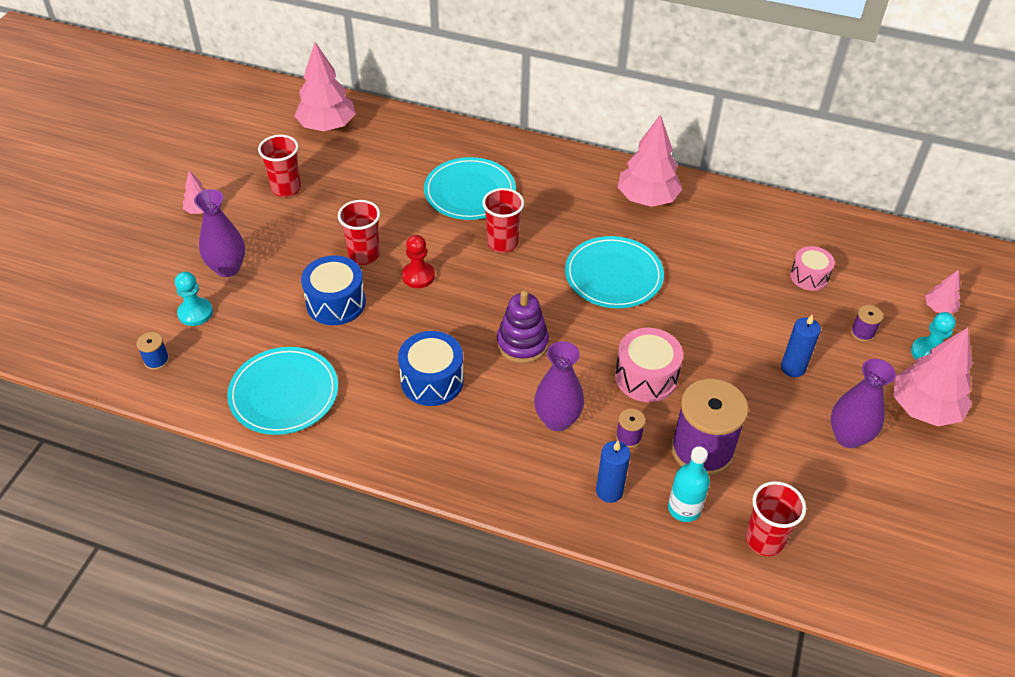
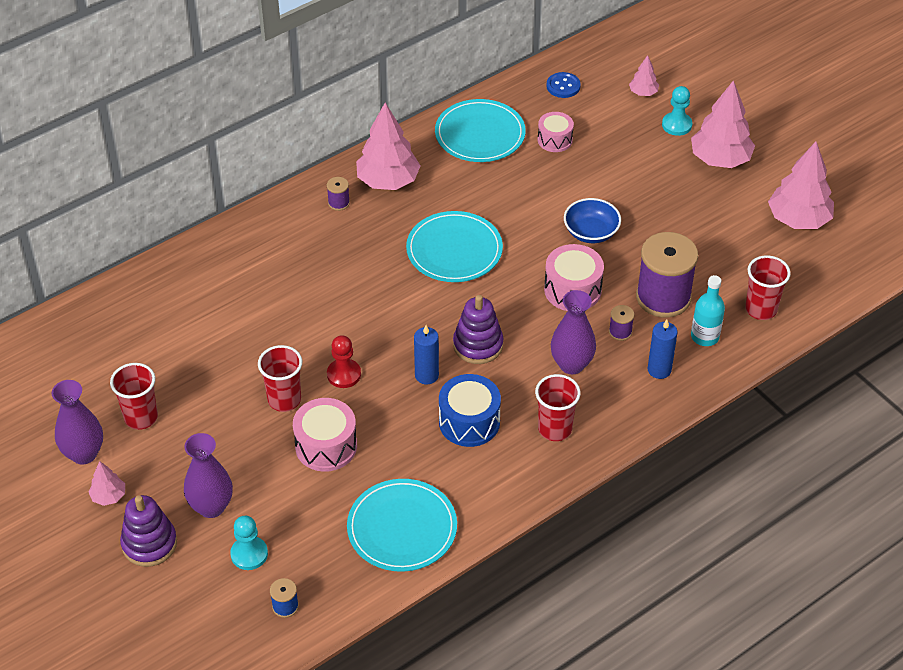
camera: 55 degrees left, 0 degrees up
pink tree [295,42,355,131] -> pink tree moved to [768,142,834,229]
blue drum [301,255,366,325] -> pink drum [293,398,357,472]
turquoise plate [424,157,516,220] -> turquoise plate moved to [435,99,526,162]
red cup [482,188,524,253] -> red cup moved to [535,374,581,441]
blue candle [781,314,821,377] -> blue candle moved to [414,325,439,384]
purple vase [831,359,896,448] -> purple vase moved to [52,380,103,465]
purple spool [851,305,883,342] -> purple spool moved to [327,177,350,211]
none -> purple stacking toy [120,495,177,567]
none -> blue button [546,72,581,98]
none -> blue bowl [564,198,621,243]

